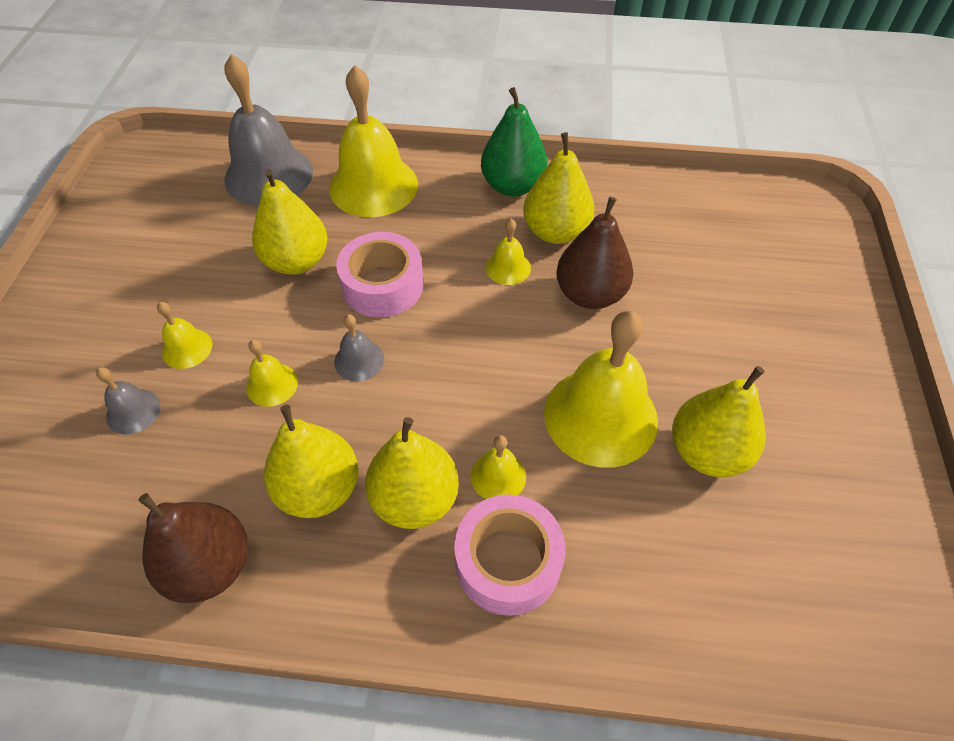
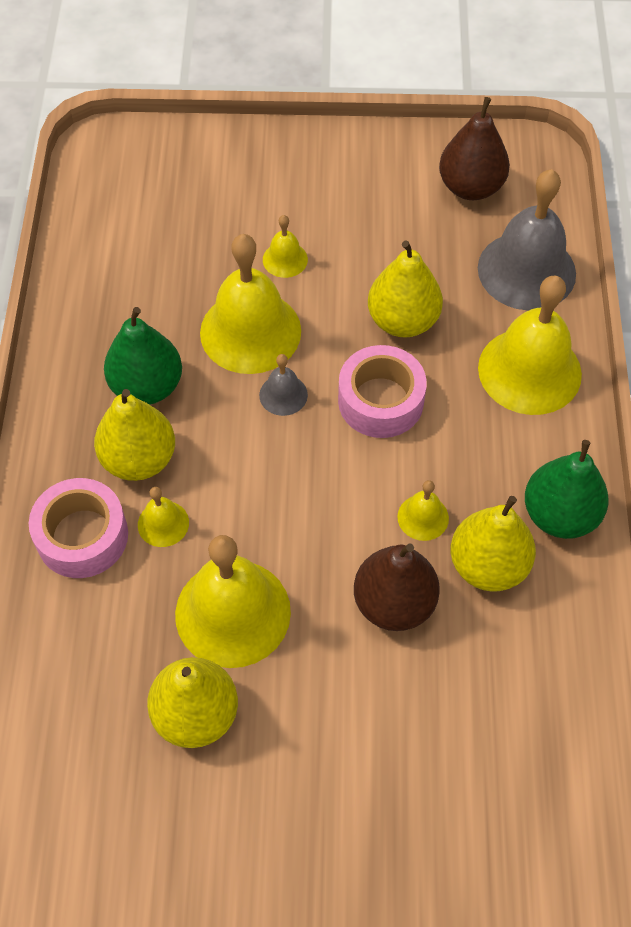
camera: 85 degrees right, 5 degrees up
grey bell [96,367,160,434] -> none
brown pear [138,493,248,603] -> brown pear moved to [439,97,510,200]
yellow bell [246,339,298,407] -> yellow bell [200,234,301,374], size x2.15
yellow pear [264,405,359,518] -> green pear [104,307,182,405]

